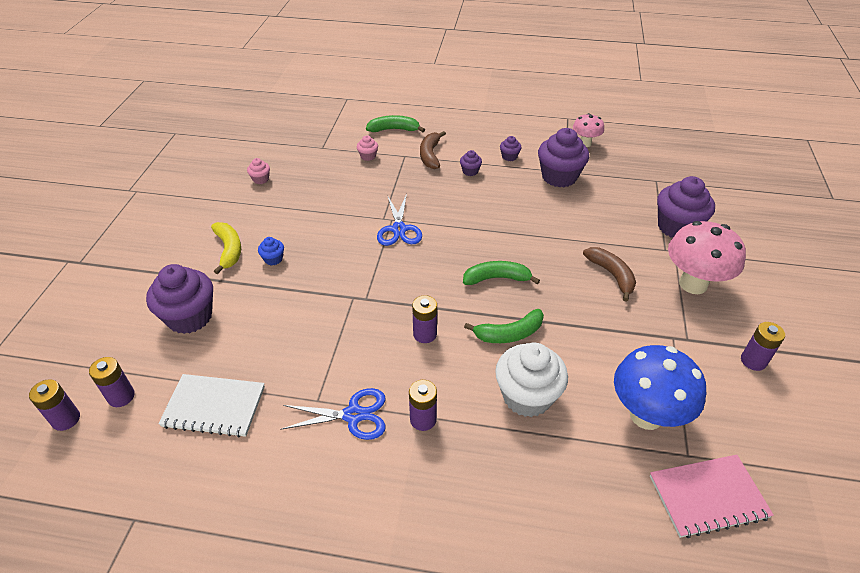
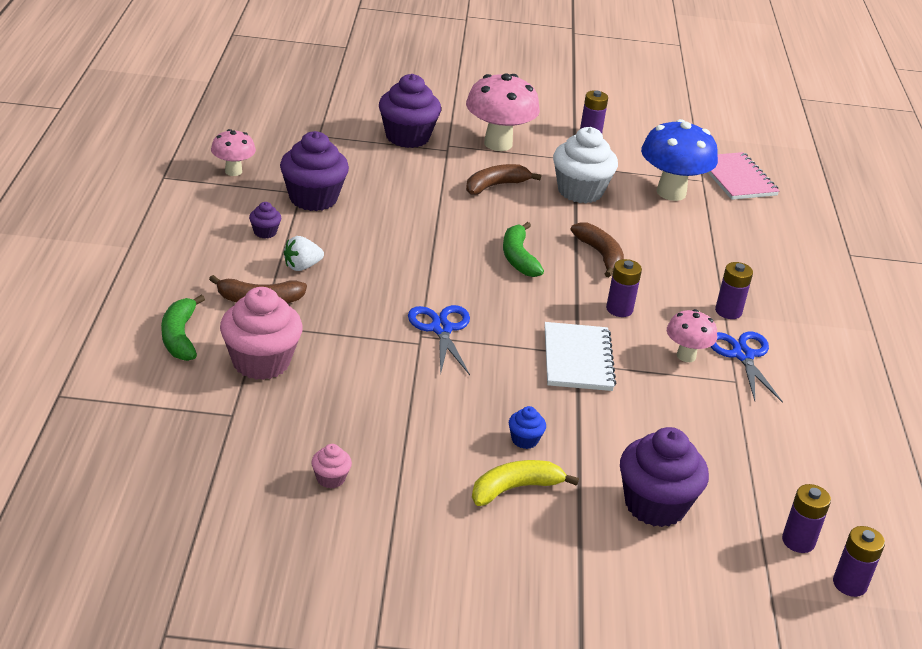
camera: 100 degrees left, 10 degrees down
white notebook [158,374,265,437] -> white notebook moved to [545,322,616,391]
pink cupcake [357,135,378,161] -> pink cupcake [220,287,303,380], size x2.22
blue scissors [377,194,422,246] -> blue scissors turned 90 degrees counterclockwise [408,305,470,376]
purple cupcake [460,150,482,176] -> white strawberry [284,236,324,271]
green banana [464,309,544,343] -> brown banana [571,222,624,277]
white cupcake [495,343,568,417] -> white cupcake moved to [553,127,618,203]
none -> pink mushroom [667,309,717,362]

